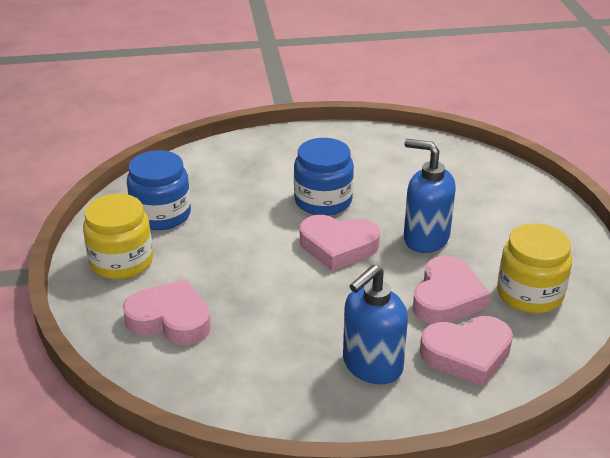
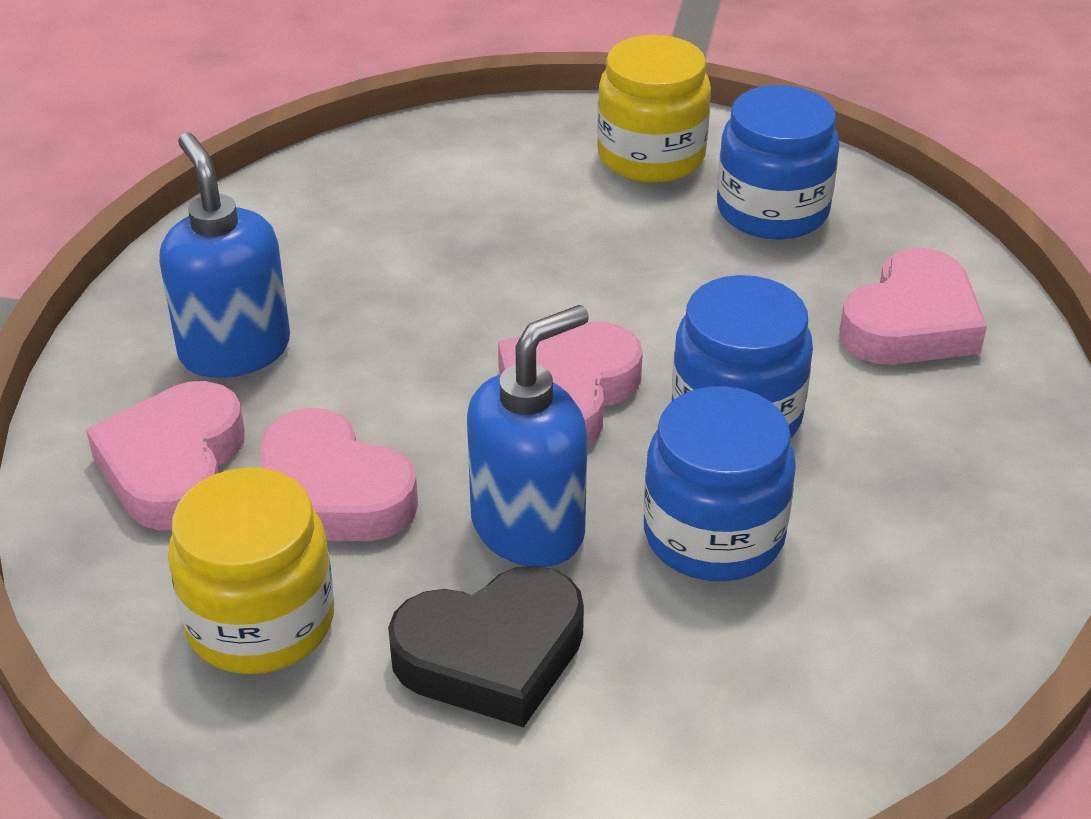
camera: 110 degrees right, 5 degrees up
pink heart [123,279,211,345] -> pink heart moved to [839,247,987,365]
none -> black heart [388,566,584,727]
none -> blue jar [644,386,796,581]

